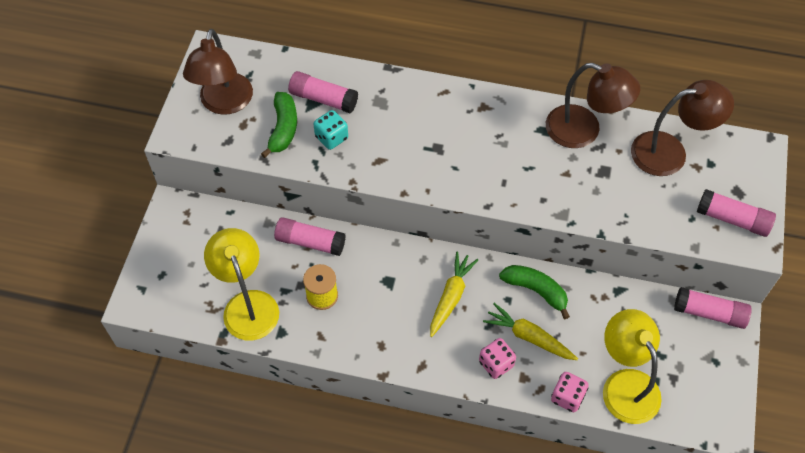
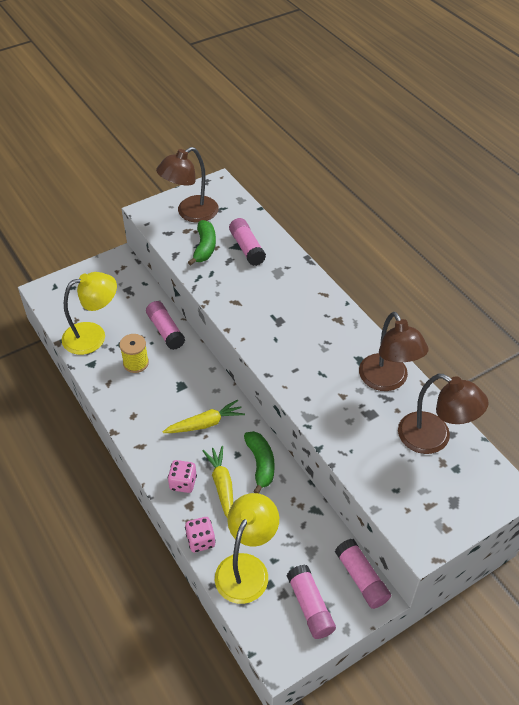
camera: 45 degrees right, 10 degrees down
yellow lamp [204,228,279,341] -> yellow lamp turned 45 degrees clockwise [62,272,117,355]
green banana [261,92,297,158] -> green banana turned 45 degrees counterclockwise [188,220,216,265]
turquoise dice [313,110,348,150] -> none
pink glue stick [697,189,776,237] -> pink glue stick moved to [287,564,336,639]

